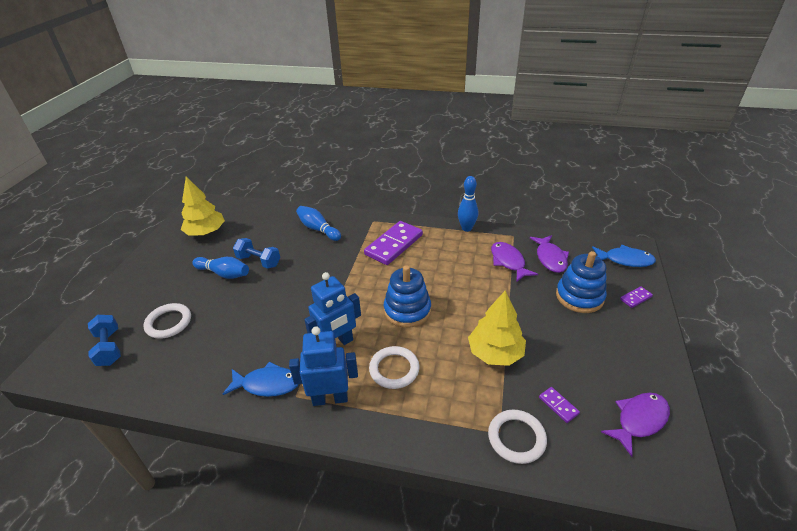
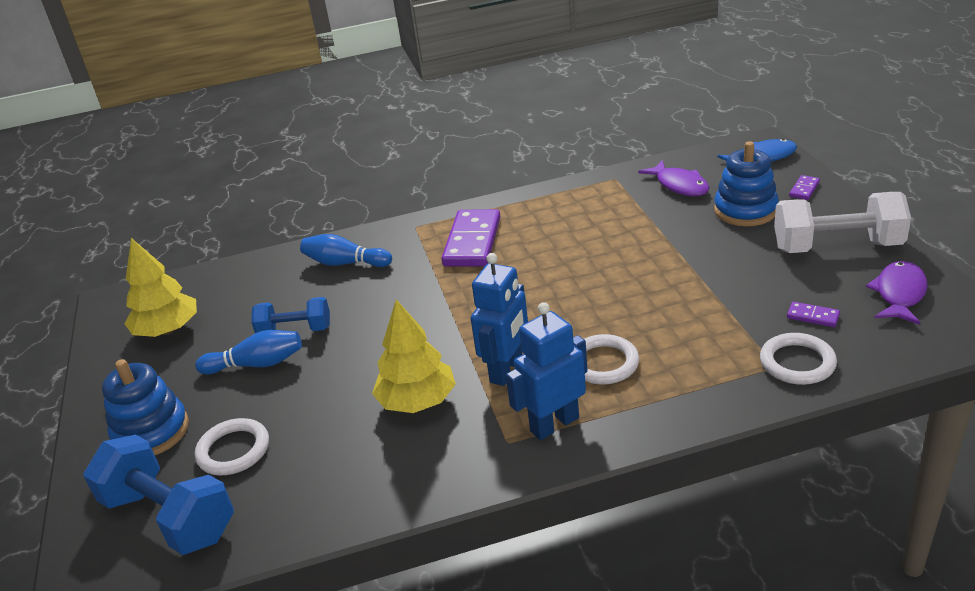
camera: 25 degrees left, 5 degrees down
blue dumbbell [88,315,121,366] -> blue dumbbell [83,434,234,555], size x1.66
blue fish [223,361,299,397] -> none
blue stacking toy [384,265,431,328] -> blue stacking toy moved to [102,359,189,455]
blue bowling pin [458,176,478,232] -> none
yellow tree [468,291,526,366] -> yellow tree moved to [372,299,456,413]
purple fish [491,242,538,281] -> none
none -> white dumbbell [774,192,911,253]

